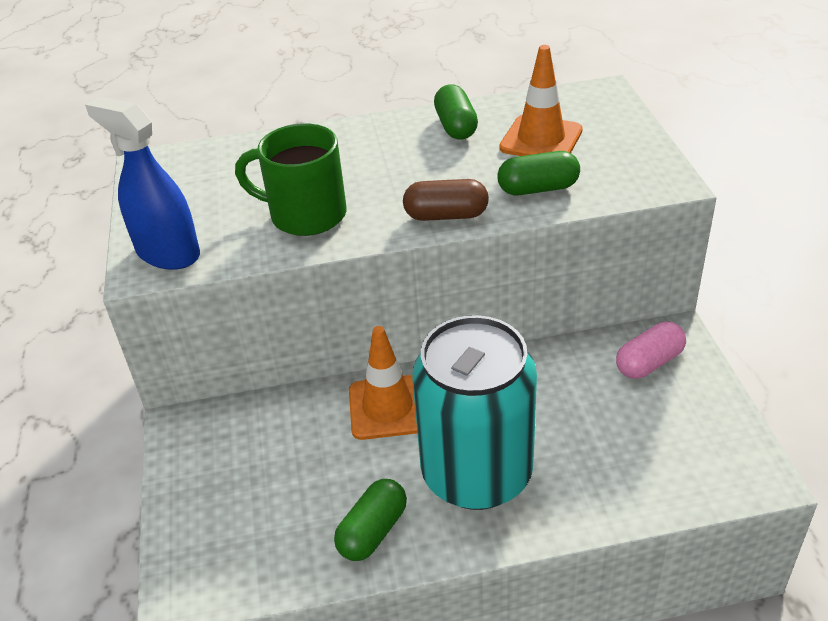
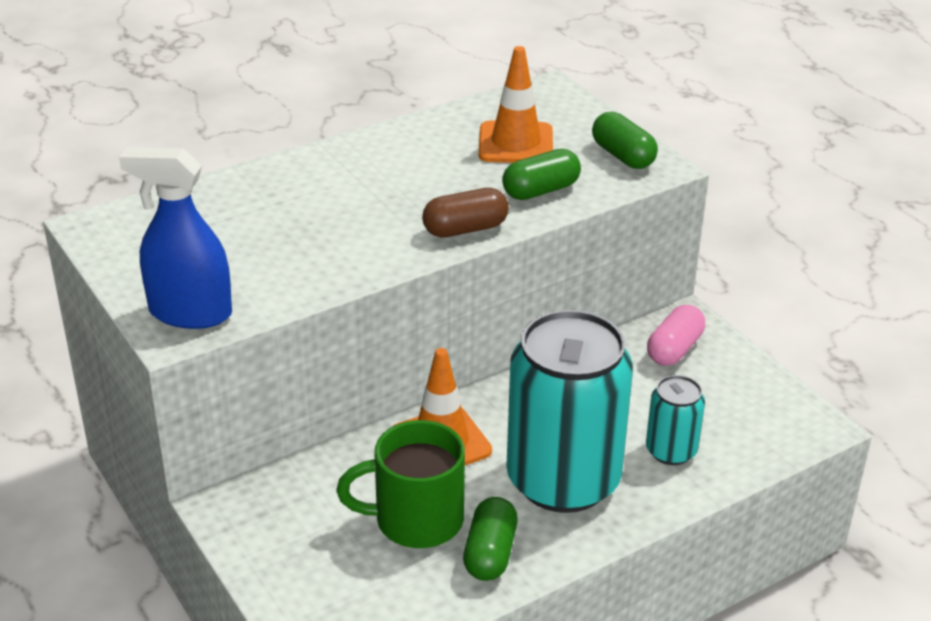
camera: 25 degrees left, 5 degrees down
green mug [235,123,347,236] -> green mug moved to [336,420,465,548]
green capsule [434,85,478,140] -> green capsule moved to [592,112,658,169]
none -> turquoise can [646,375,705,465]

